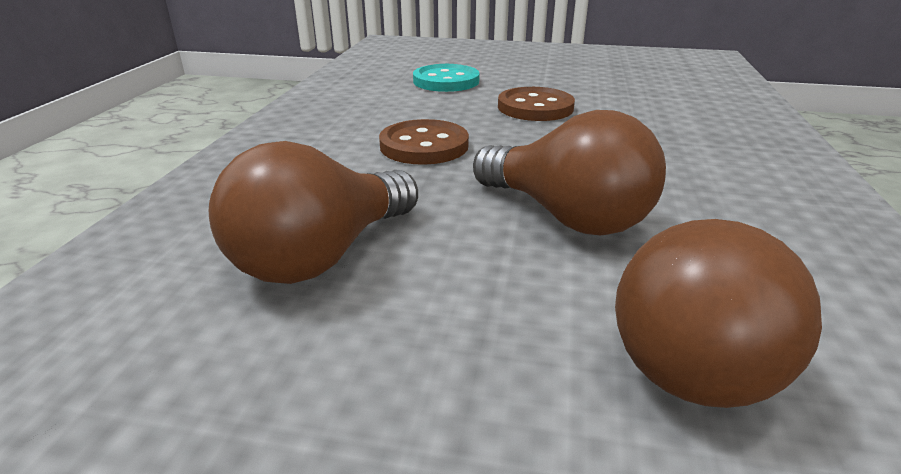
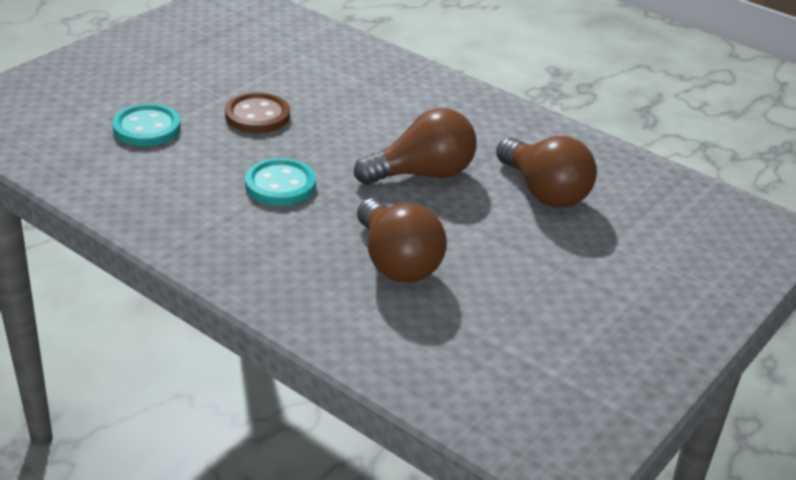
camera: 65 degrees left, 5 degrees up
brown button [379,119,469,165] -> turquoise button [245,158,316,206]

